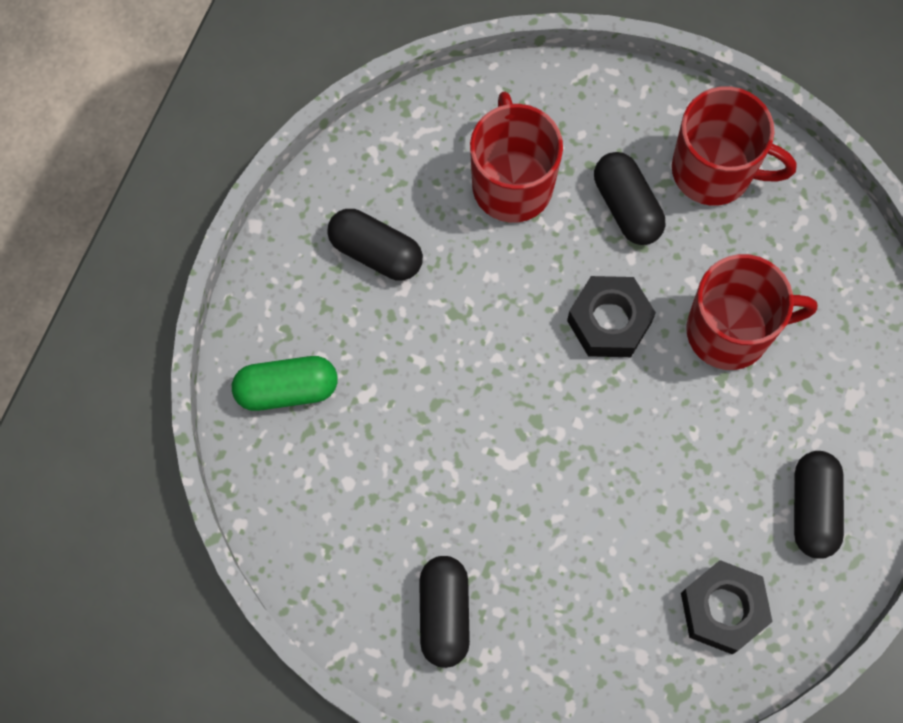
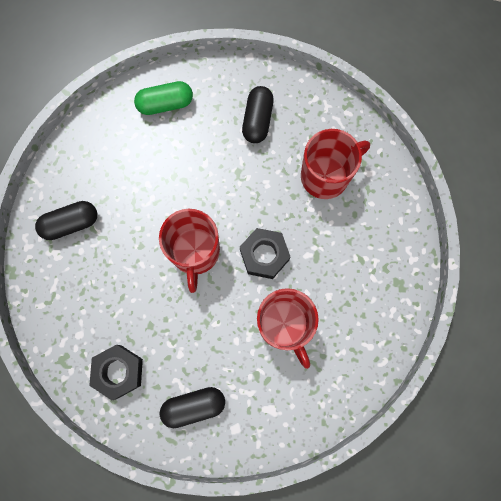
camera: 70 degrees right, 5 degrees up
green capsule [232,356,338,411] -> green capsule turned 75 degrees counterclockwise [134,81,193,115]
black capsule [594,152,665,245] -> none
red mug [672,86,796,206] -> red mug moved to [159,209,220,293]

